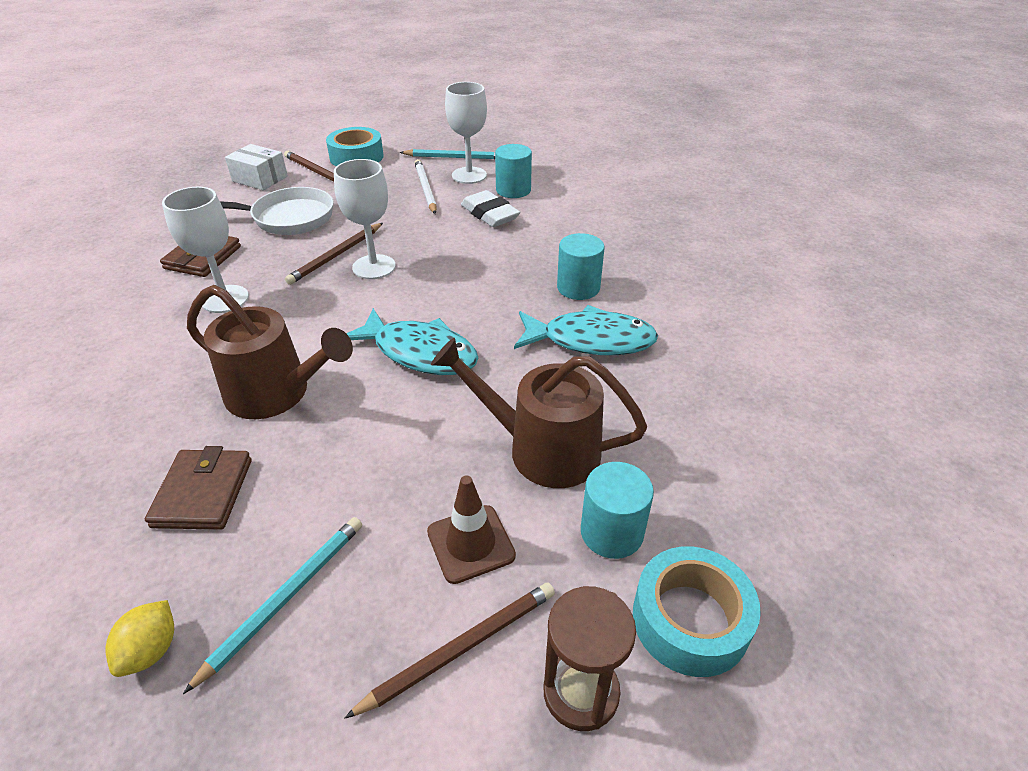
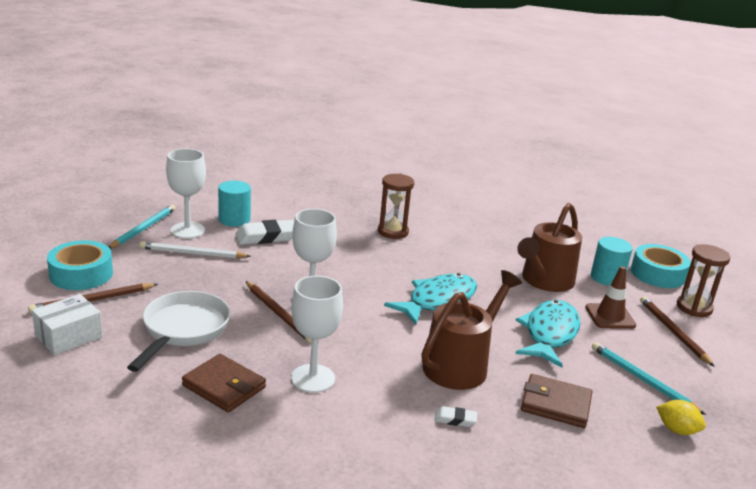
camera: 75 degrees left, 15 degrees down
turquoise fish [514,305,658,355] -> turquoise fish moved to [515,300,580,368]
turquoise cylinder [557,233,605,300] -> brown hourglass [378,174,414,239]
none -> white eraser [435,406,477,427]

